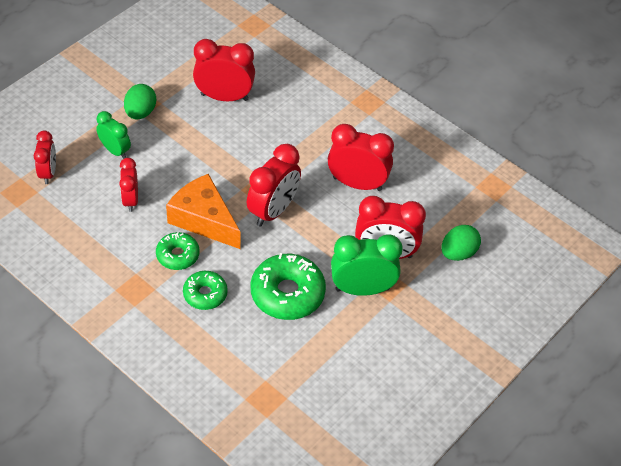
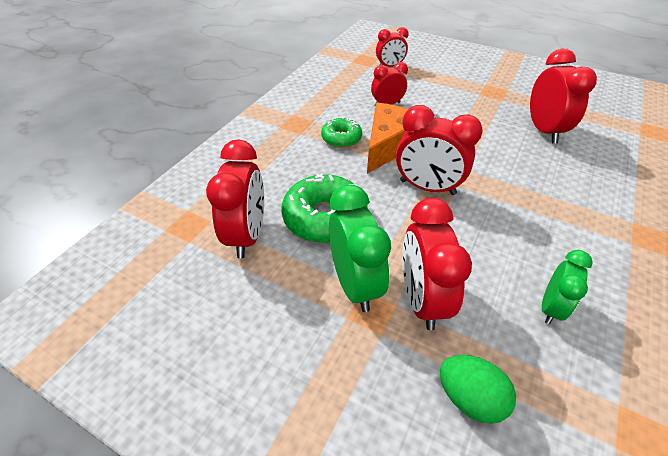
camera: 80 degrees right, 5 degrees down
green clock [96,111,131,159] -> green clock moved to [542,250,593,325]
green egg [124,84,156,120] -> none
green donut [183,271,228,310] -> none
red clock [328,124,394,191] -> red clock moved to [206,139,264,259]

